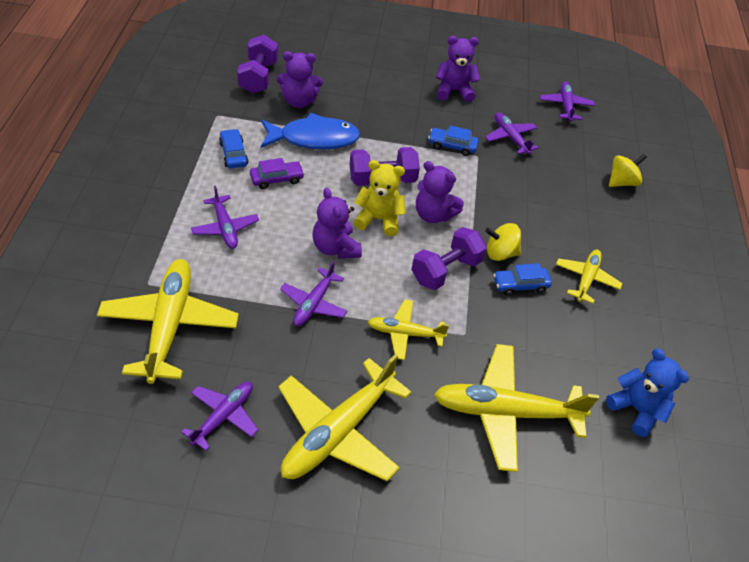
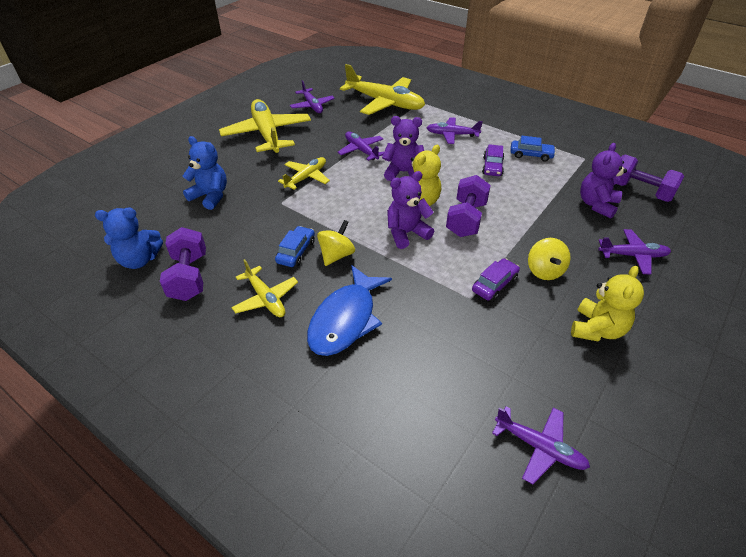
camera: 125 degrees right, 5 degrees down
blue fish [261,113,360,150] -> blue fish moved to [307,265,392,356]
purple dumbbell [411,227,487,290] -> purple dumbbell moved to [160,227,206,301]
blue car [428,125,478,156] -> purple car [472,258,520,301]
yellow plane [433,344,599,472] -> blue teddy bear [183,136,227,210]
purple teddy bear [436,36,480,102] -> yellow teddy bear [571,266,644,342]
purple plane [485,112,538,154] -> purple plane moved to [598,229,671,274]
yellow spinning top [609,154,647,187] -> yellow spinning top moved to [528,238,571,280]

